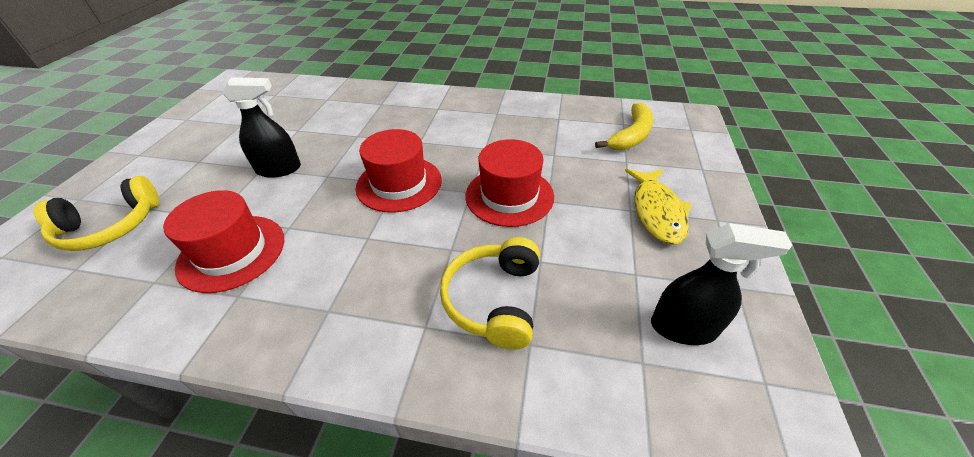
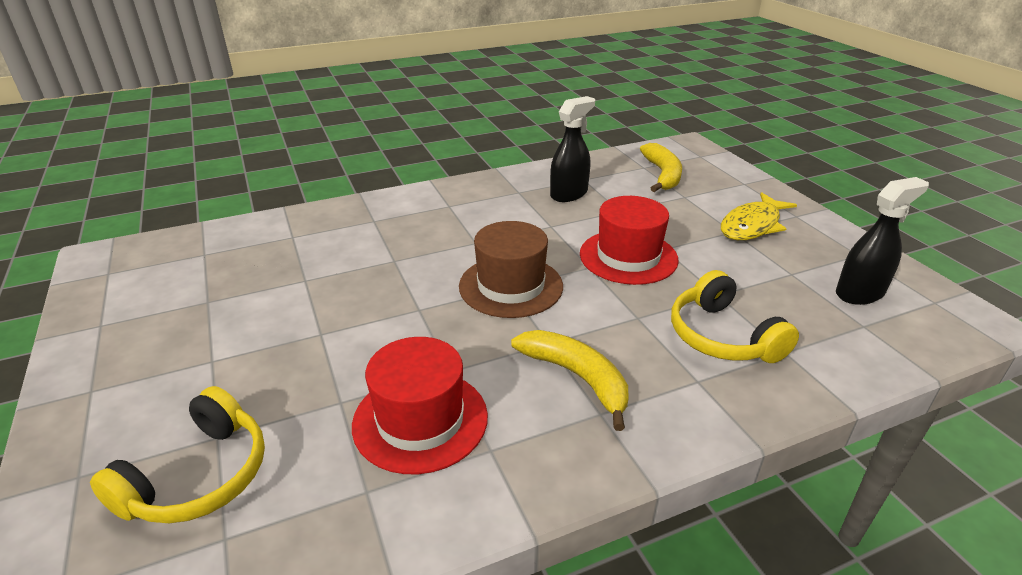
camera: 35 degrees left, 10 degrees down
black spray bottle [222,77,301,178] -> black spray bottle moved to [550,96,595,202]
red hat [356,129,442,213] -> brown hat [459,221,563,318]
yellow fish [625,169,692,245] -> yellow fish turned 75 degrees clockwise [721,192,797,240]
none -> yellow banana [511,330,629,431]

